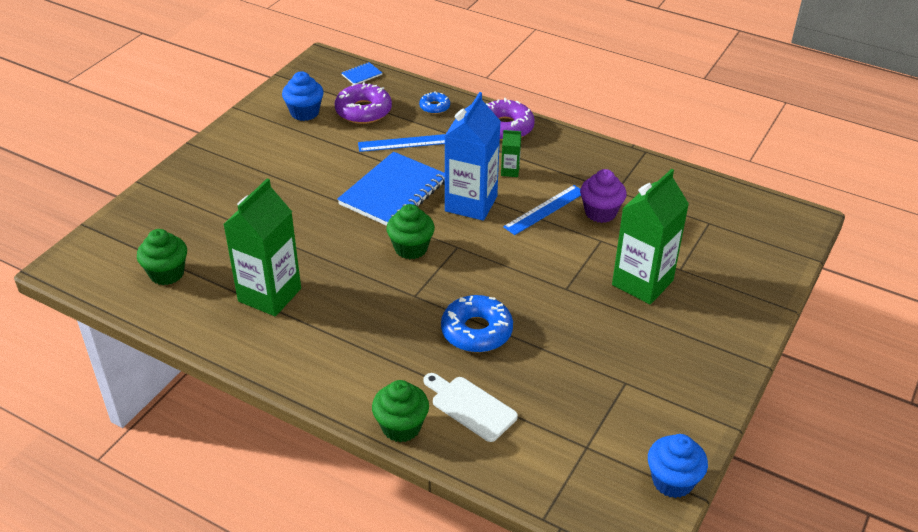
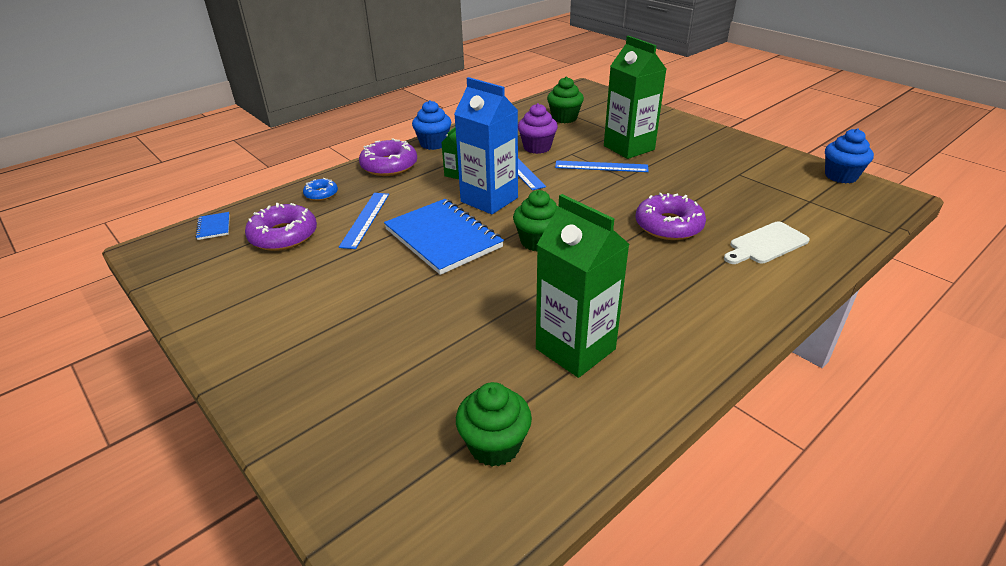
camera: 70 degrees left, 5 degrees down
blue cupcake [282,71,324,121] -> blue cupcake moved to [412,100,451,150]
green cupcake [372,380,429,443] -> green cupcake moved to [547,77,584,123]
blue donut [441,295,513,352] -> purple donut [636,193,706,240]
none -> blue ruler [555,160,649,172]

